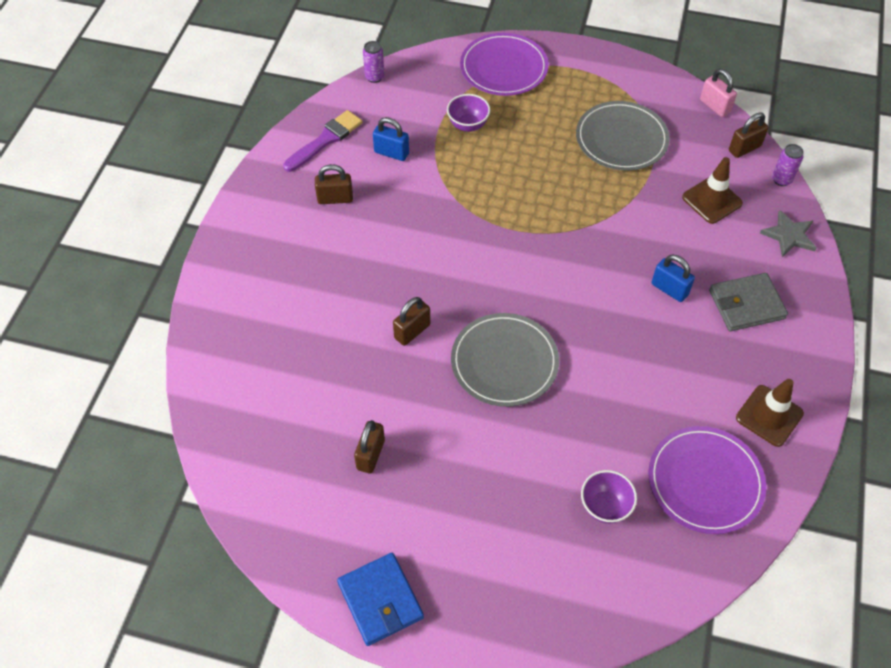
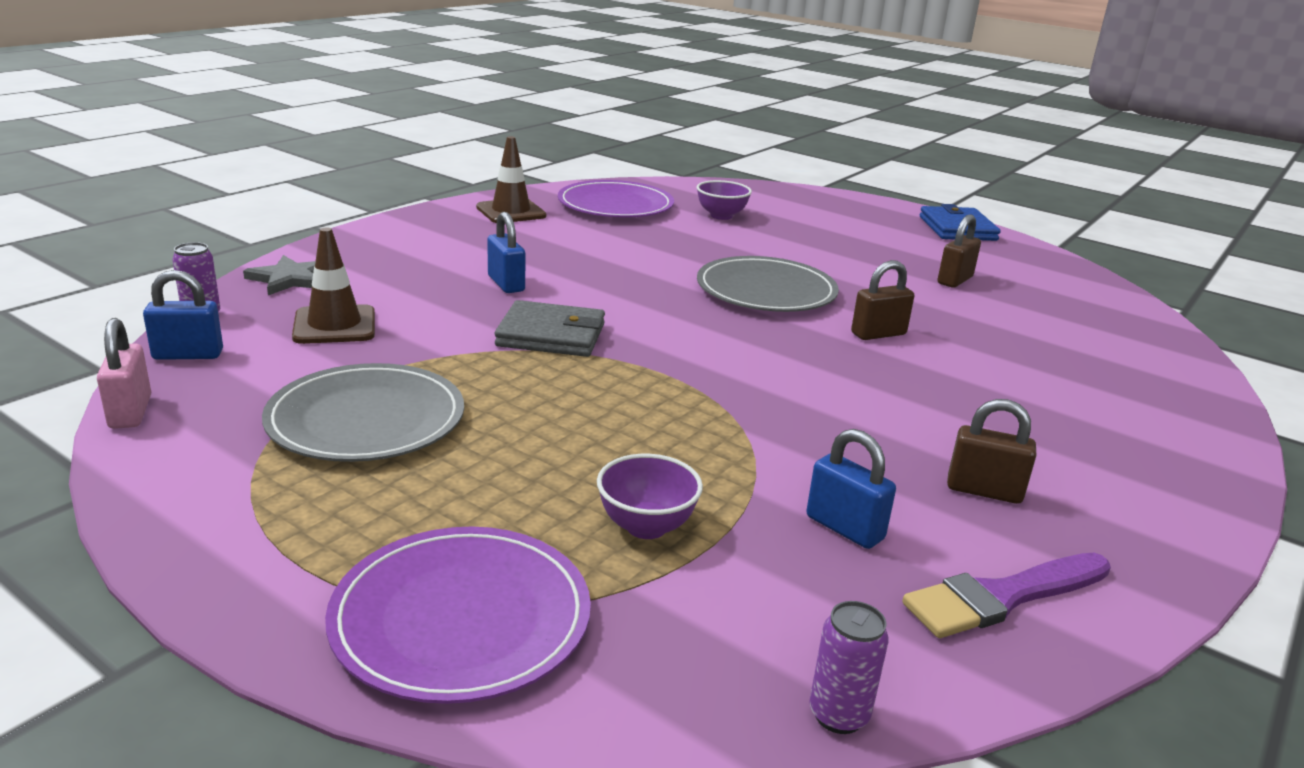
camera: 160 degrees left, 30 degrees down
grey wallet [709,273,788,331] -> grey wallet moved to [495,300,605,357]
brown padlock [729,112,769,158] -> blue padlock [143,270,223,360]

